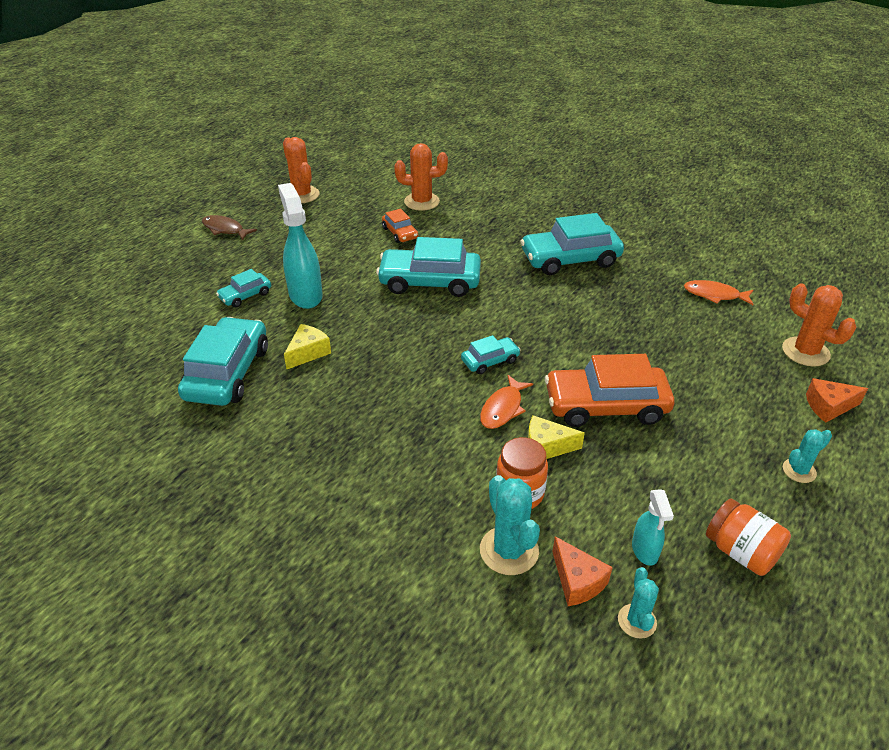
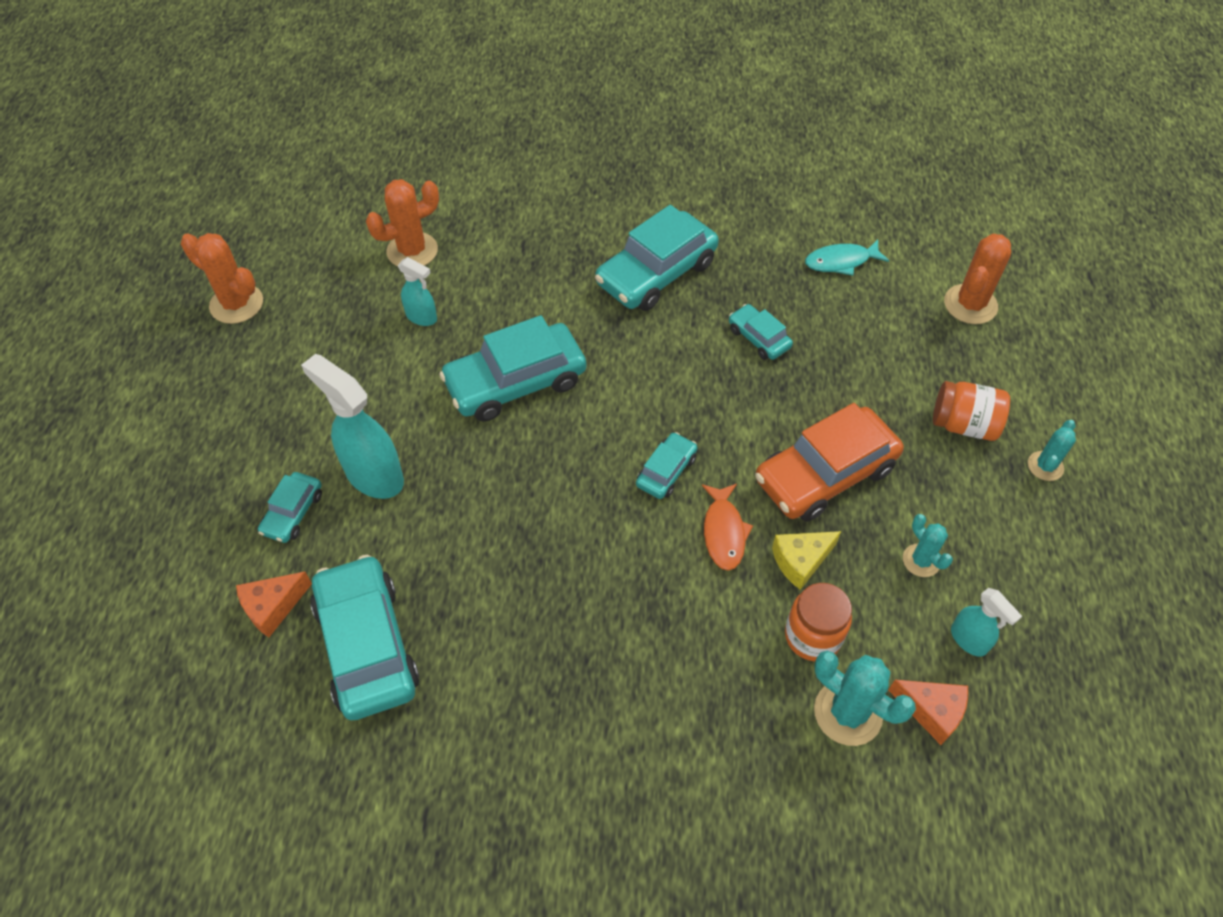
camera: 30 degrees left, 15 degrees up
brown fish [202,215,257,241] -> none
yellow cheese [284,324,331,370] -> none
orange car [382,209,418,243] -> turquoise spray bottle [398,257,437,326]
turquoise cactus [618,567,659,639] -> turquoise cactus moved to [903,514,953,577]
orange fish [684,280,753,305] -> turquoise fish [805,240,889,276]
orange jar [706,498,791,576] -> orange jar moved to [933,381,1010,441]
orange cactus [782,283,856,366] -> orange cactus turned 75 degrees counterclockwise [944,234,1011,324]
orange cheese [806,378,868,423] -> orange cheese moved to [236,571,312,637]
none -> turquoise car [729,304,793,360]

